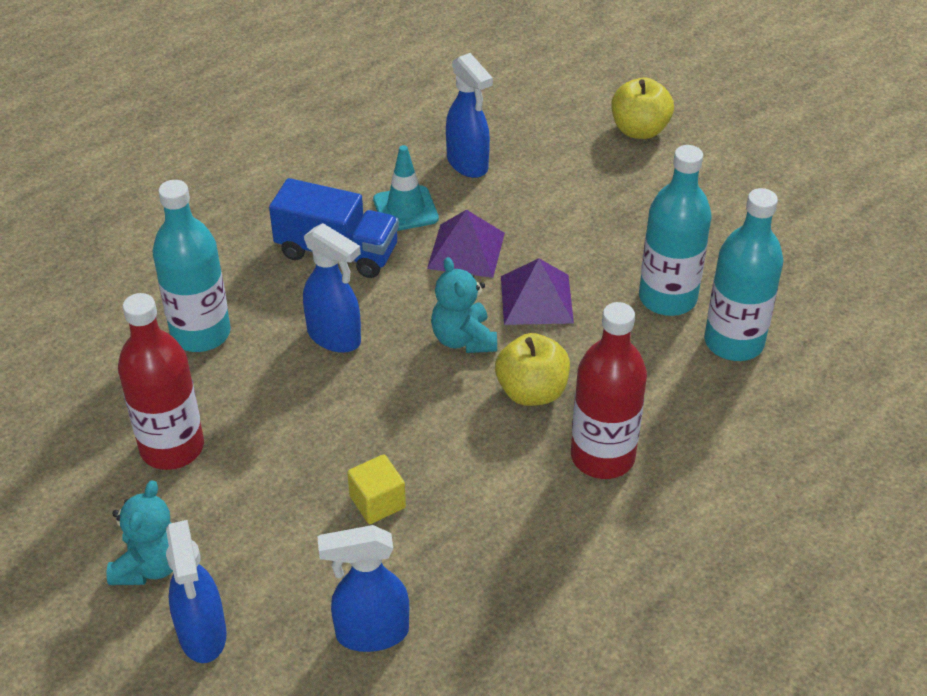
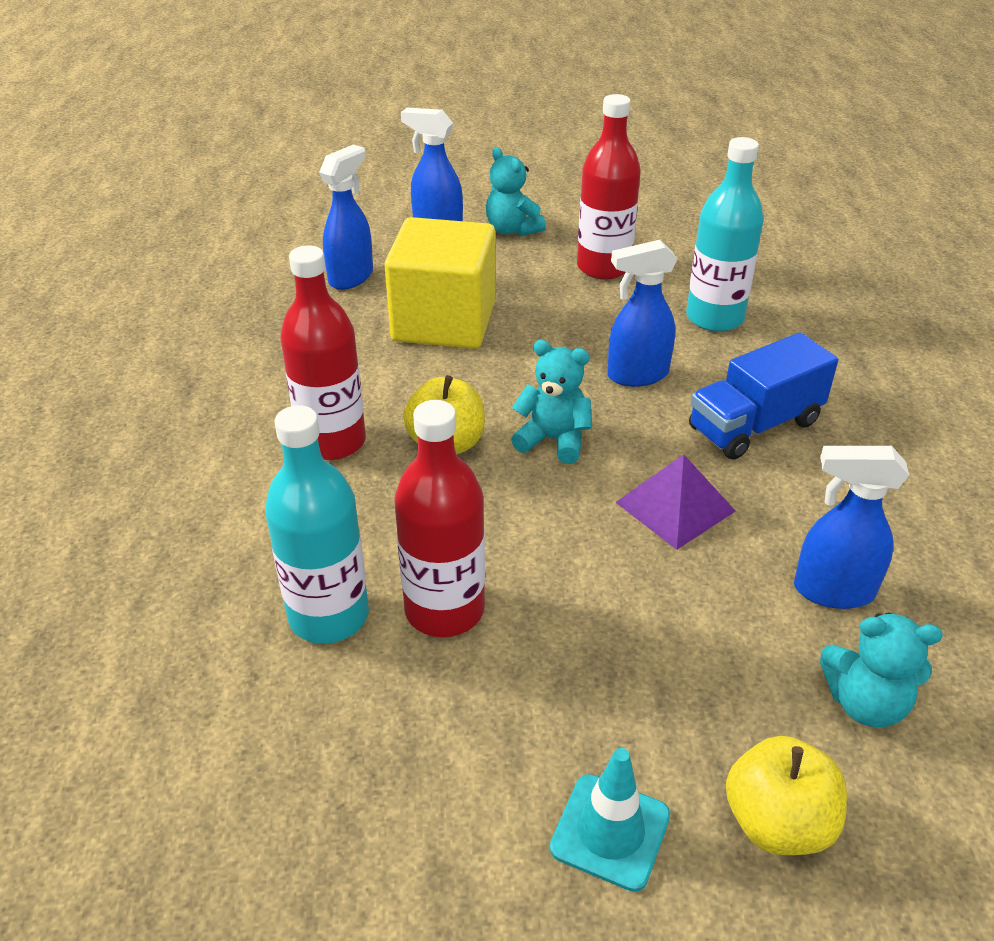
camera: 130 degrees right, 5 degrees down
yellow cube [347,454,406,524] -> yellow cube [384,217,495,349], size x2.41
turquoise traffic cone [373,145,439,231] -> turquoise traffic cone moved to [550,748,670,892]
purple pyramid [501,258,574,325] -> none
turquoise bottle [639,145,711,316] -> red bottle [395,400,485,637]
none -> turquoise teddy bear [820,613,943,728]

